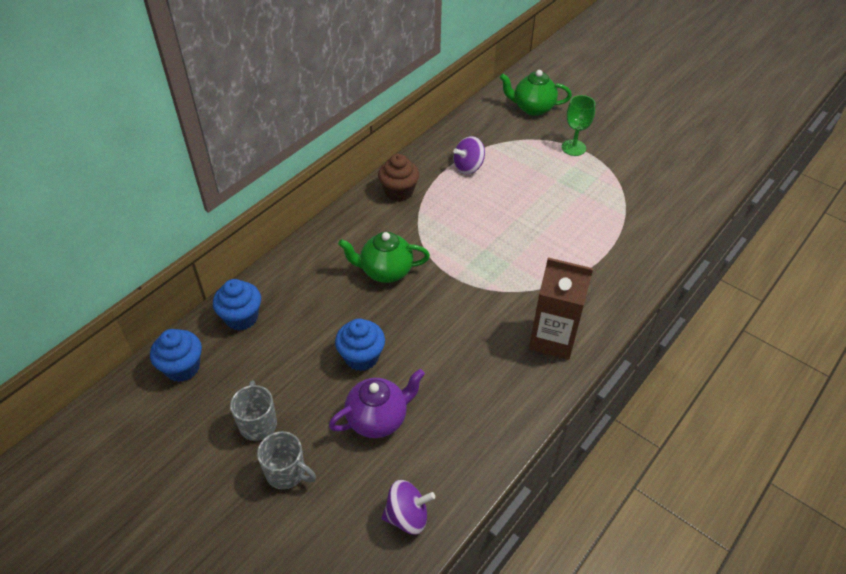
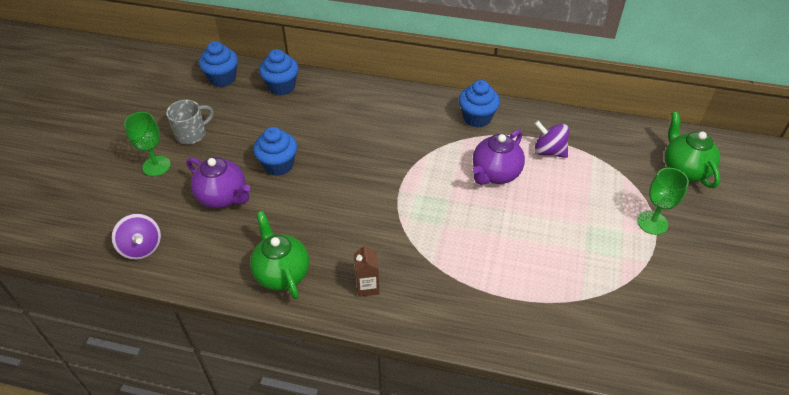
camera: 65 degrees right, 0 degrees up
grey mug [257,431,316,489] -> green goblet [124,112,171,176]
green teapot [338,232,430,283] -> green teapot moved to [250,211,309,299]
brown cupcake [378,154,419,202] -> blue cupcake [459,80,500,127]
brown carton [529,258,593,360] -> brown carton [354,244,380,297], size x0.50
none -> purple teapot [473,130,525,185]

